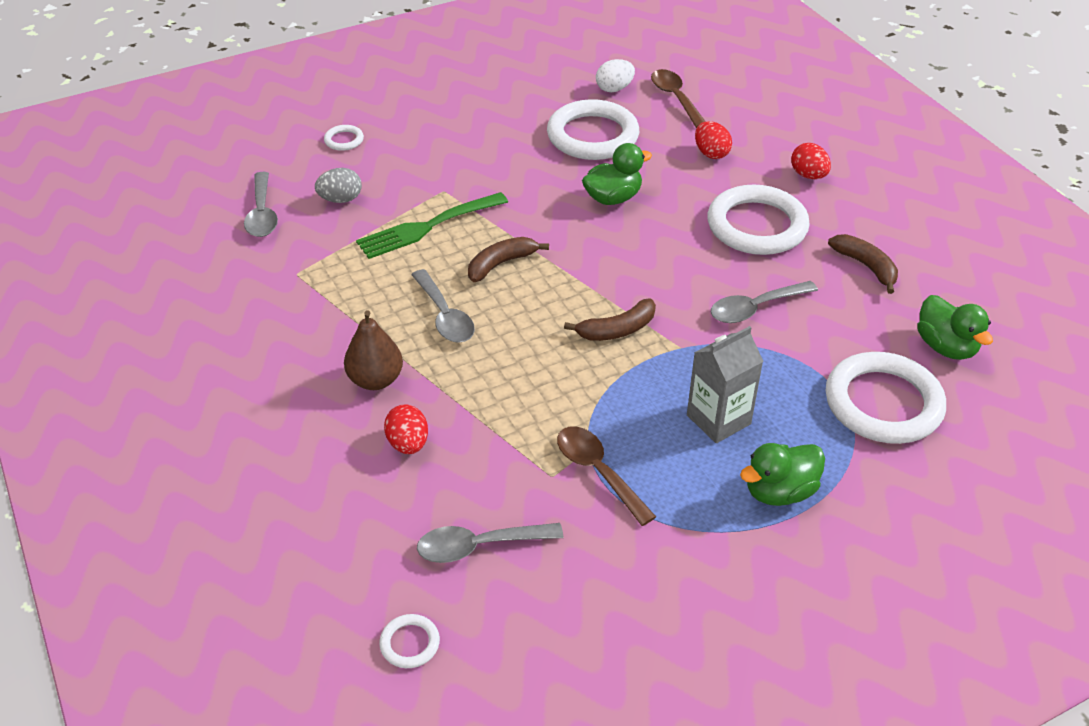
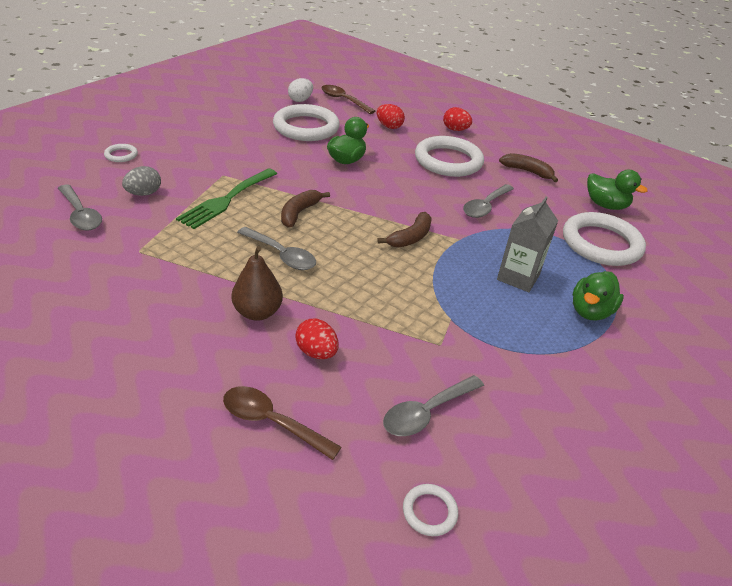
camera: 30 degrees left, 5 degrees down
brown spoon [557,426,656,526] -> brown spoon moved to [223,386,342,460]

